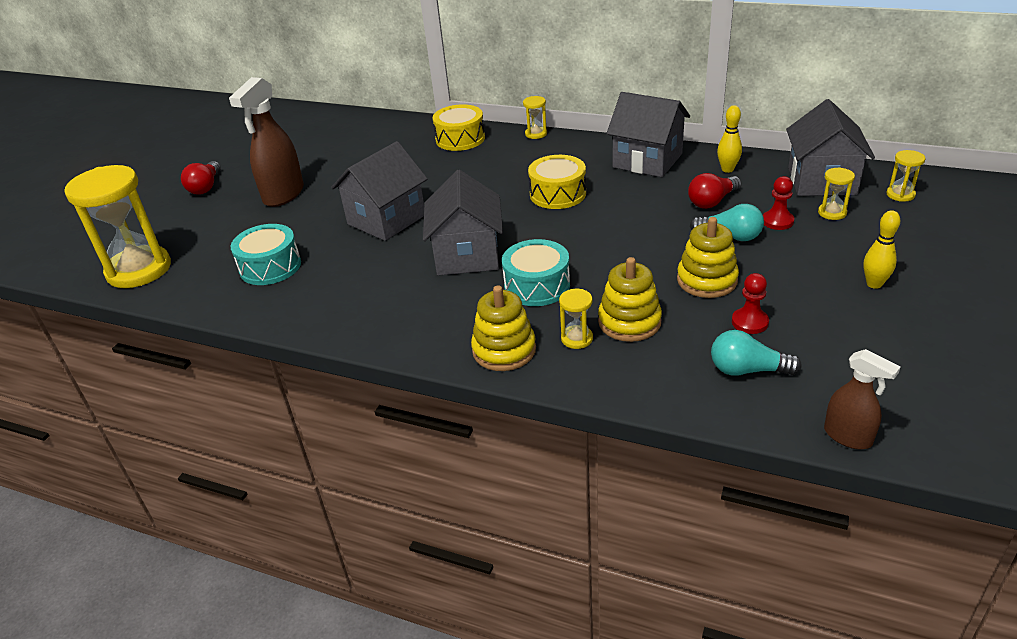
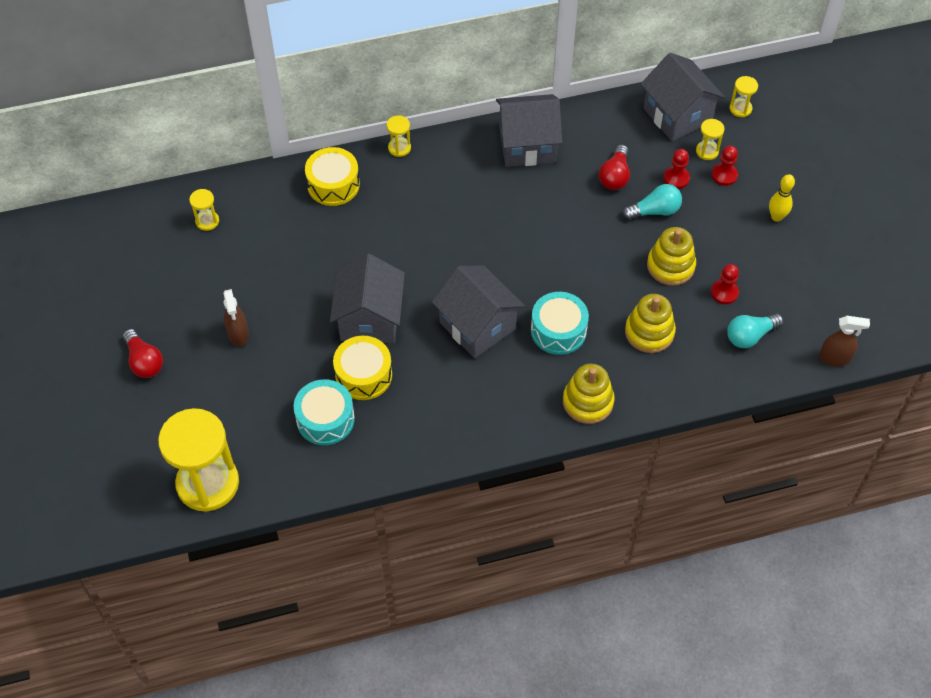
camera: 40 degrees left, 20 degrees up
brown spray bottle [229,77,304,207] -> brown spray bottle [223,289,249,347], size x0.57
yellow drum [528,155,586,209] -> yellow drum moved to [333,336,392,400]
yellow hourglass [559,289,593,349] -> yellow hourglass moved to [189,189,219,231]
yellow bowling pin [717,105,742,173] -> none
none -> red pawn [711,146,738,186]

